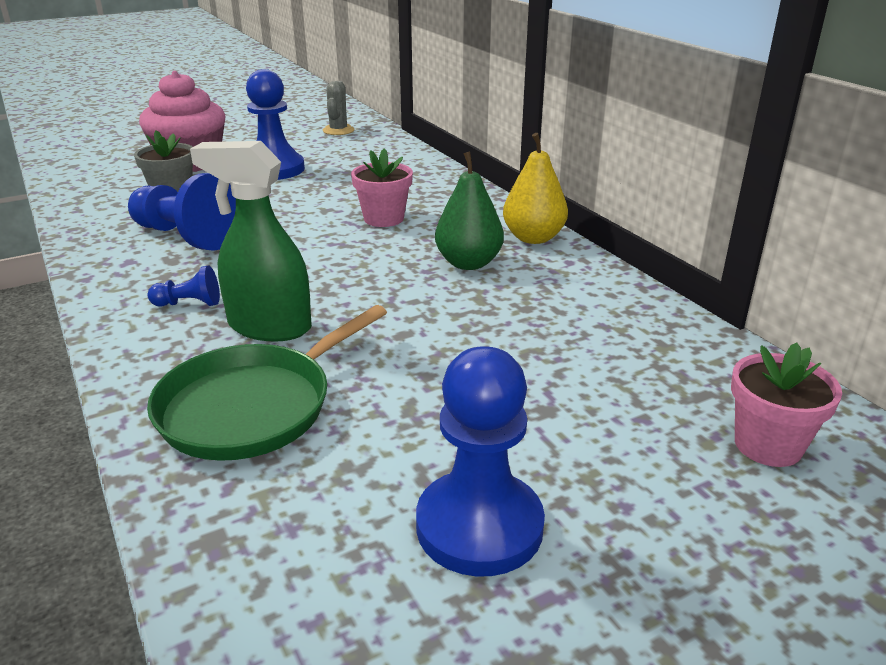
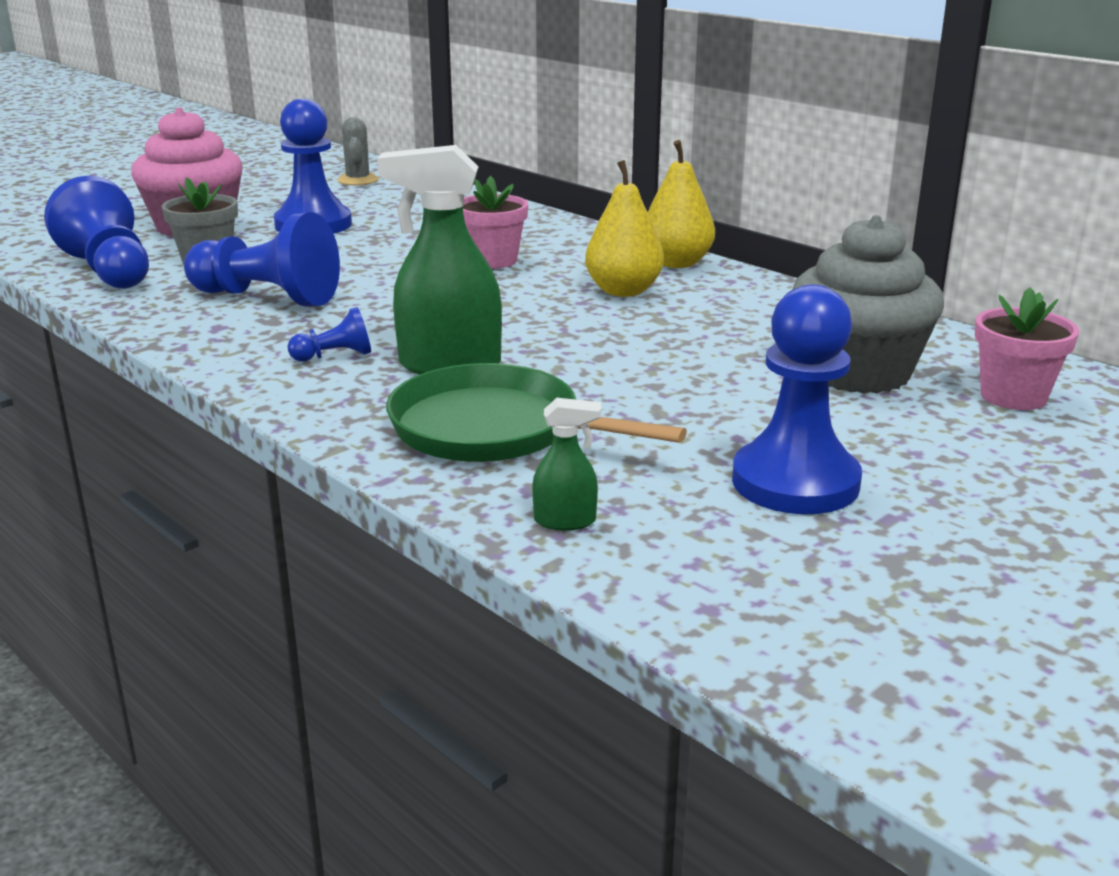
camera: 15 degrees left, 5 degrees down
green pan [147,305,387,461] -> green pan turned 90 degrees clockwise [386,363,687,462]
green pear [435,151,504,270] -> yellow pear [585,160,664,297]
none -> blue pawn [44,176,149,289]
none -> green spray bottle [532,398,601,531]
none -> grey cupcake [792,215,944,394]

